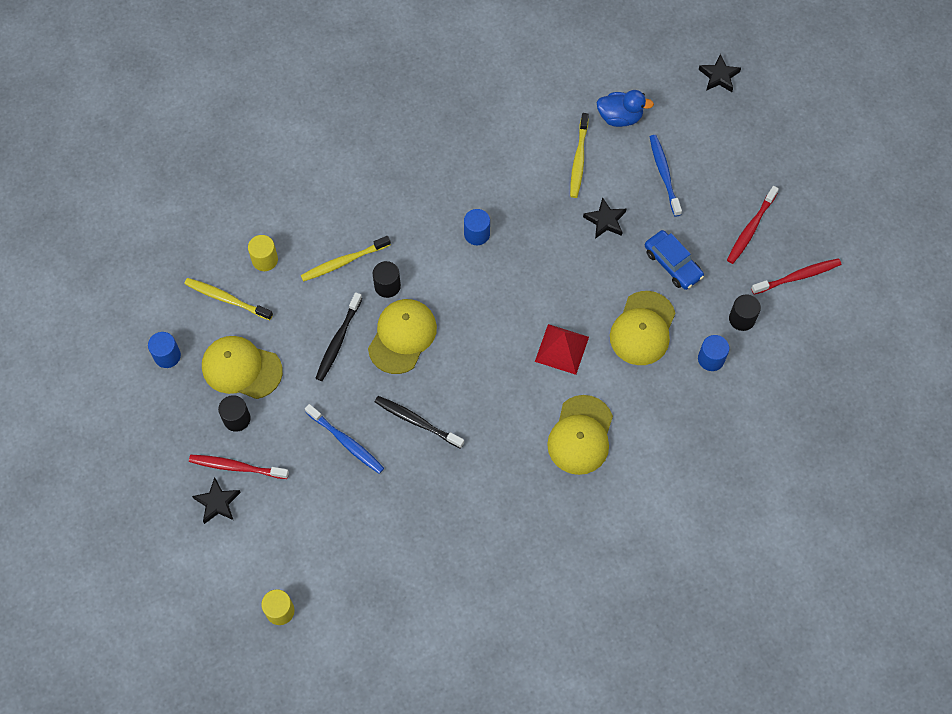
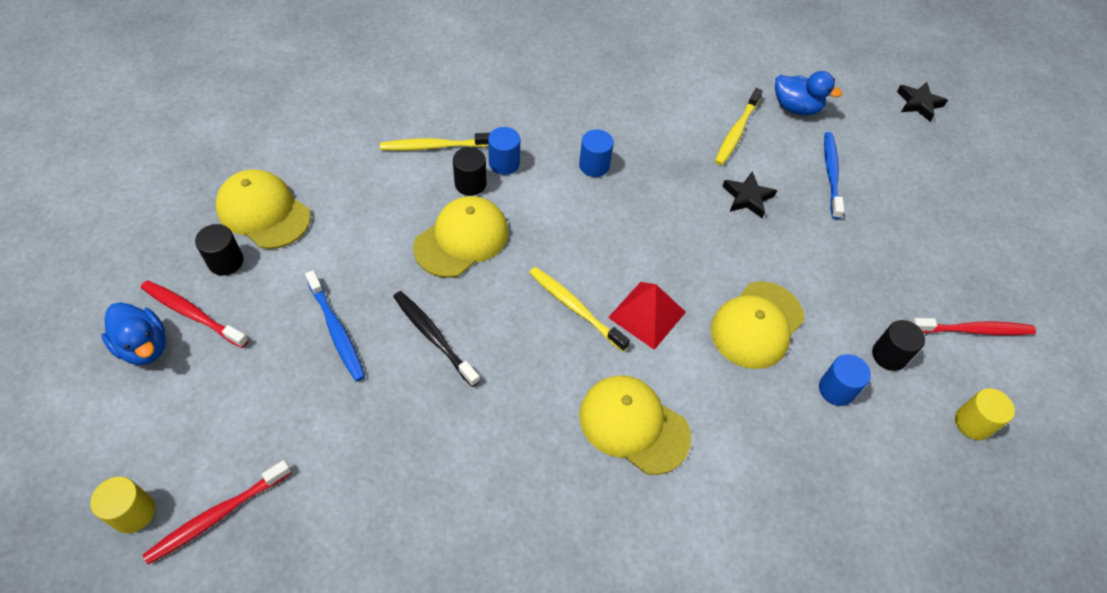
camera: 15 degrees right, 10 degrees down
blue cylinder [148,332,181,368] -> blue cylinder moved to [488,127,520,175]
yellow toothbrush [184,278,273,320] -> yellow toothbrush moved to [529,267,630,352]
black star [192,477,241,524] -> blue duck [101,302,166,365]
yellow cylinder [248,235,278,271] -> yellow cylinder moved to [955,388,1015,440]
black toothbrush [316,292,362,381] -> none
yellow cap [547,395,613,475] -> yellow cap turned 90 degrees clockwise [579,376,691,475]
blue car [645,230,704,290] -> none
red toothbrush [727,186,779,264] -> red toothbrush moved to [143,460,291,564]

